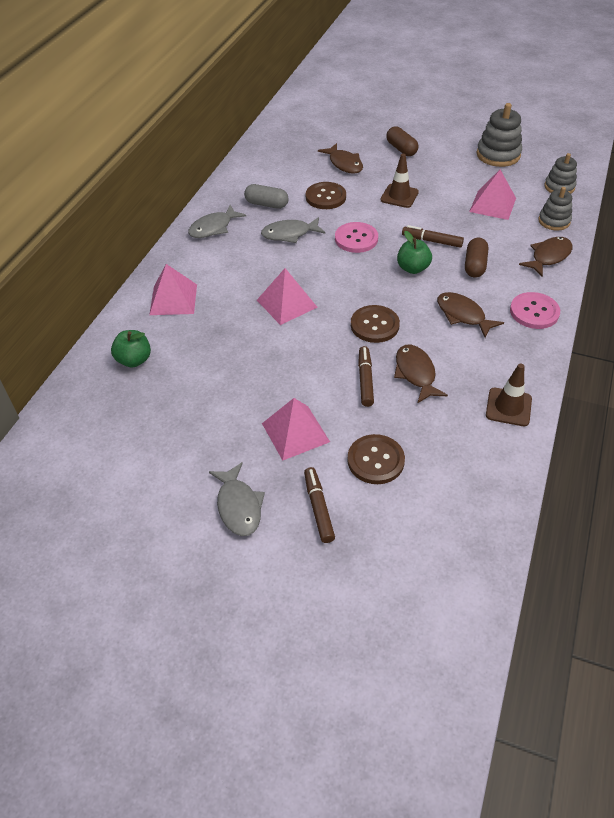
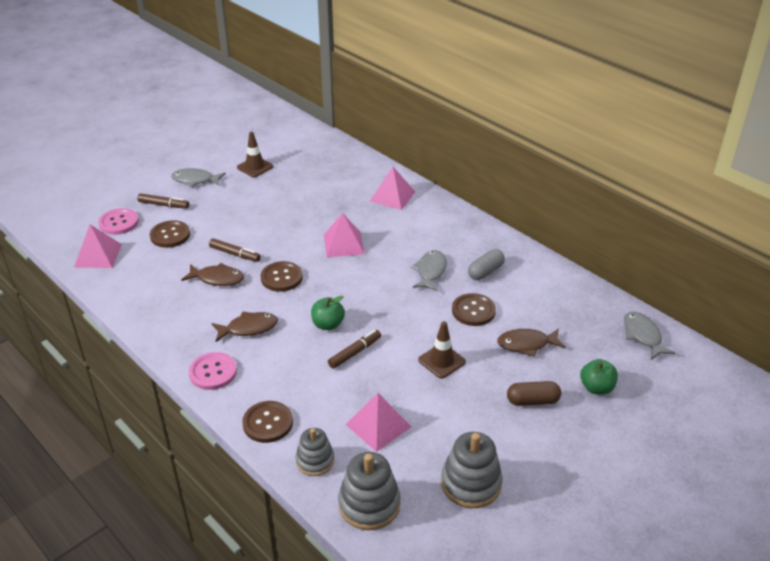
camera: 115 degrees right, 10 degrees down
green apple [111,330,151,367] -> green apple moved to [580,359,618,395]
grey fish [188,205,246,238] -> grey fish moved to [624,312,676,360]
pink pyramid [262,398,330,461] -> pink pyramid moved to [74,225,122,268]
pink button [335,222,378,253] -> pink button moved to [98,208,139,235]
brown capsule [465,238,488,277] -> none
brown traffic cone [486,363,532,426] -> brown traffic cone moved to [237,132,273,177]
brown fish [519,237,573,277] -> brown button [242,401,293,443]
grey stacking toy [544,153,577,194] -> grey stacking toy [338,452,401,530], size x1.53

